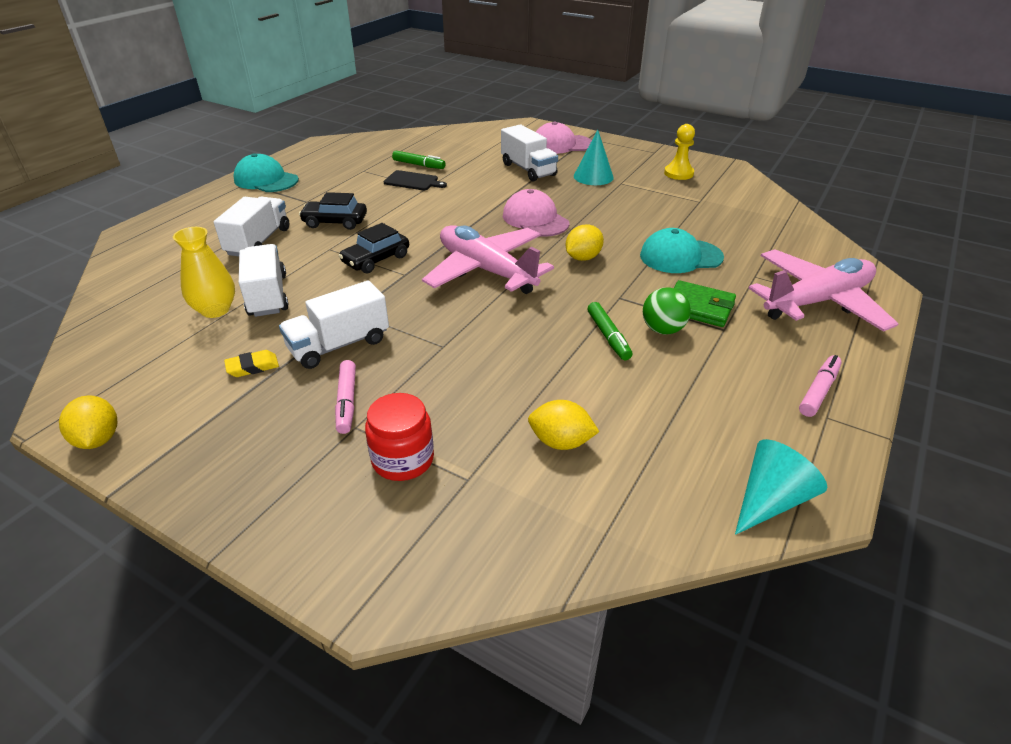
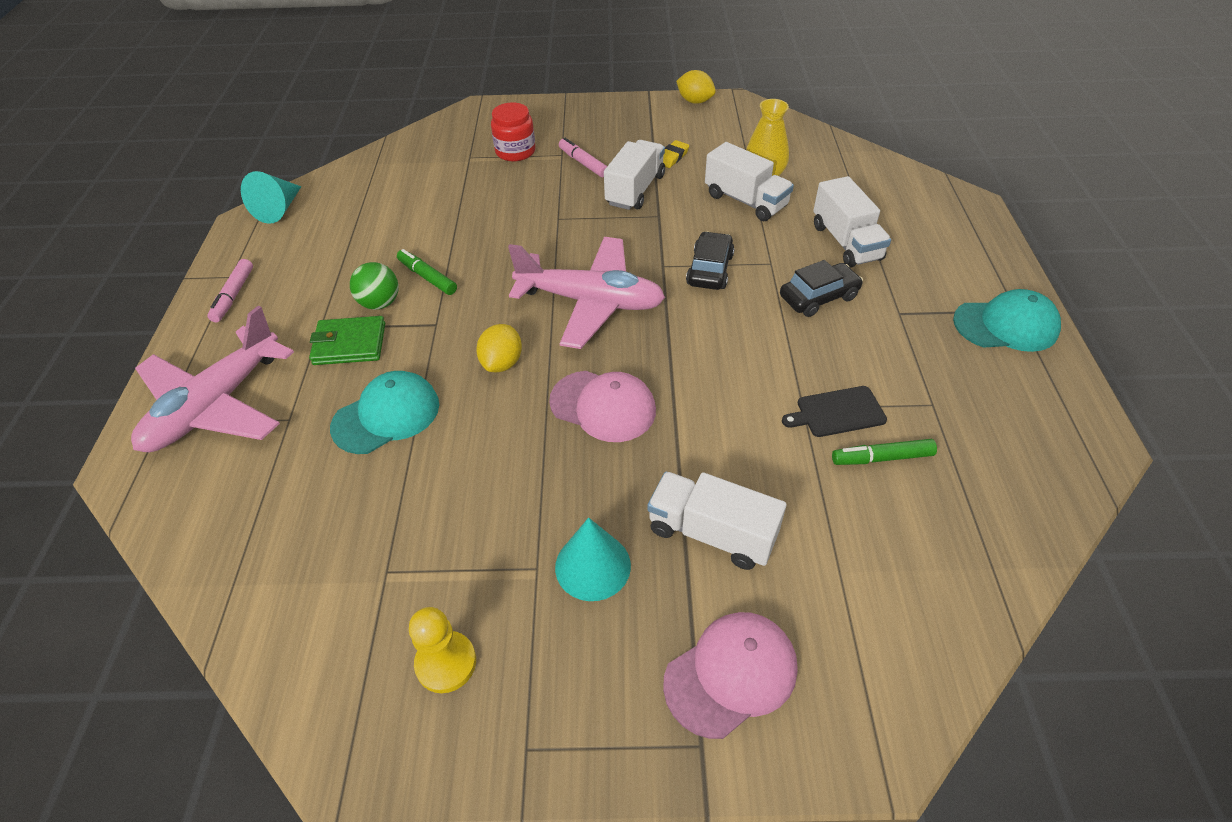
camera: 150 degrees right, 10 degrees up
yellow lemon [528,400,599,450] -> none

